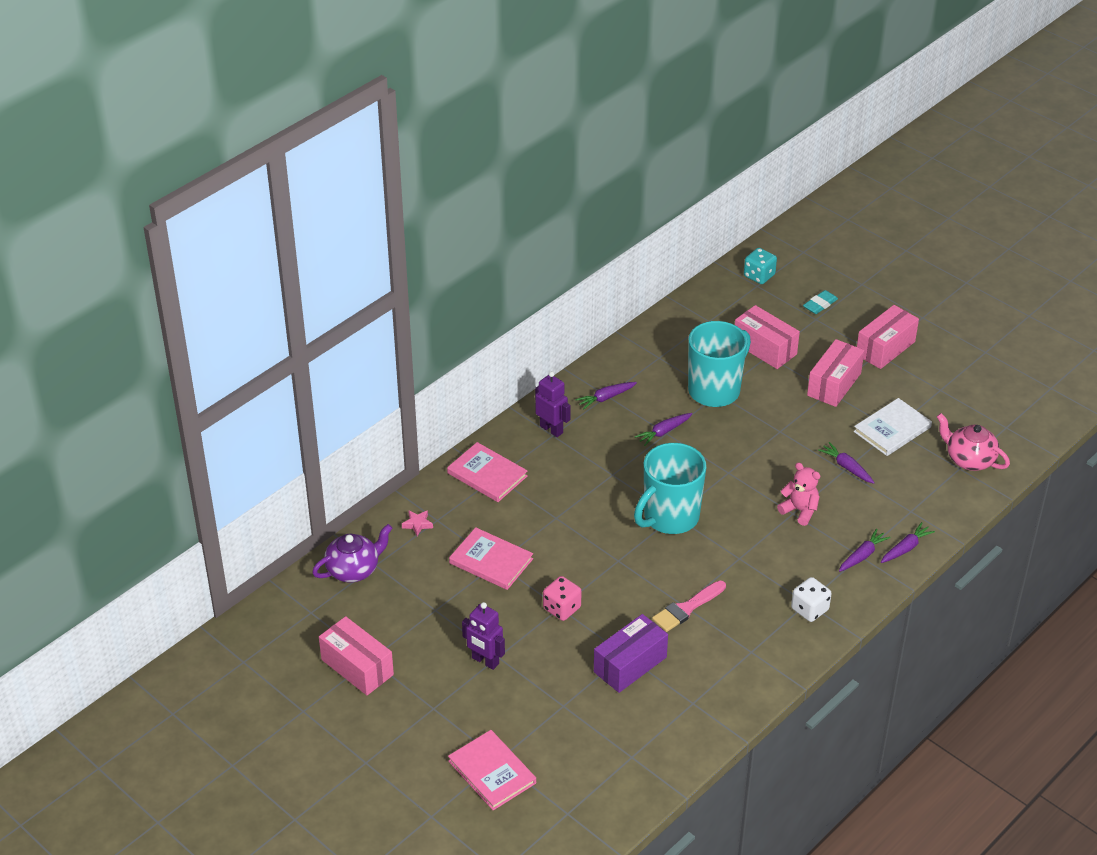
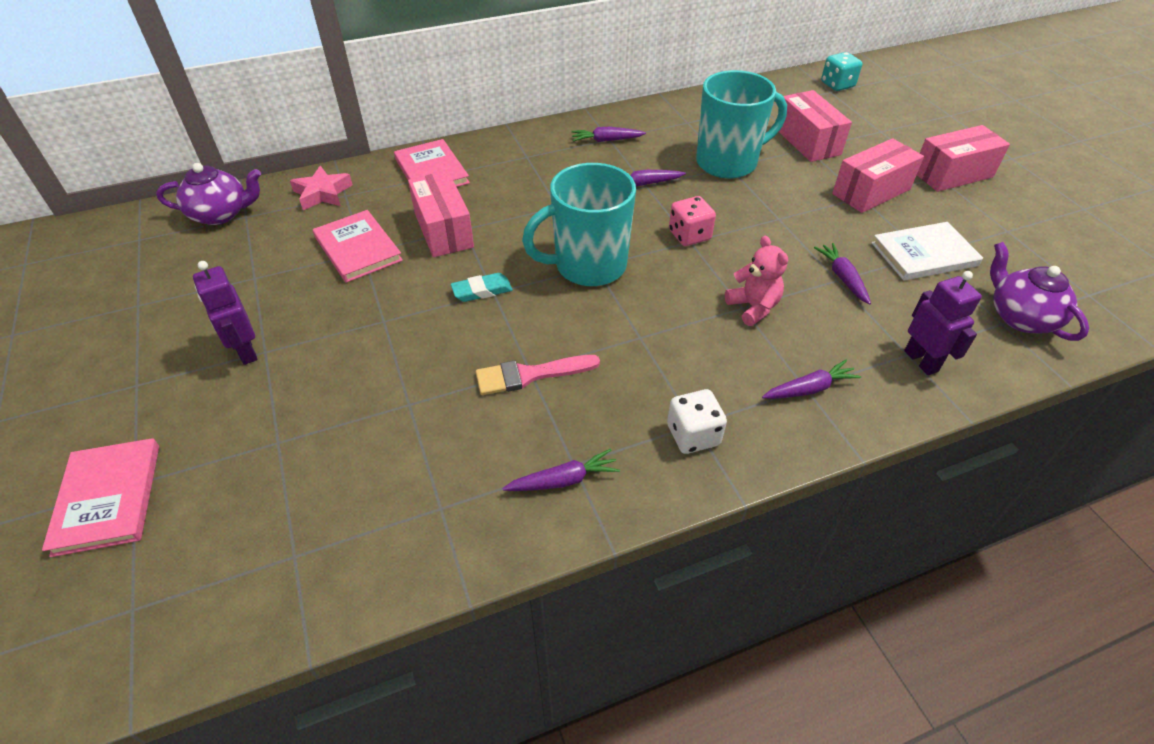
camera: 25 degrees right, 5 degrees up
pink box [319,616,394,695] -> pink box moved to [408,171,474,257]
pink star [402,510,433,536] -> pink star [290,166,353,210], size x1.64
purple robot [535,371,571,437] -> purple robot moved to [904,271,982,375]
pink dice [543,576,581,621] -> pink dice moved to [669,196,716,246]
purple box [594,614,668,693] -> none
turquoise eraser [803,290,838,314] -> turquoise eraser moved to [451,273,513,302]
purple carrot [881,522,935,563] -> purple carrot moved to [502,449,620,491]
pink teapot [937,413,1010,471] -> purple teapot [990,242,1089,341]

